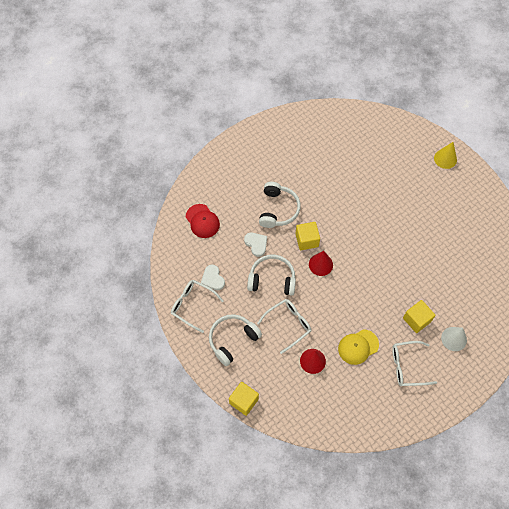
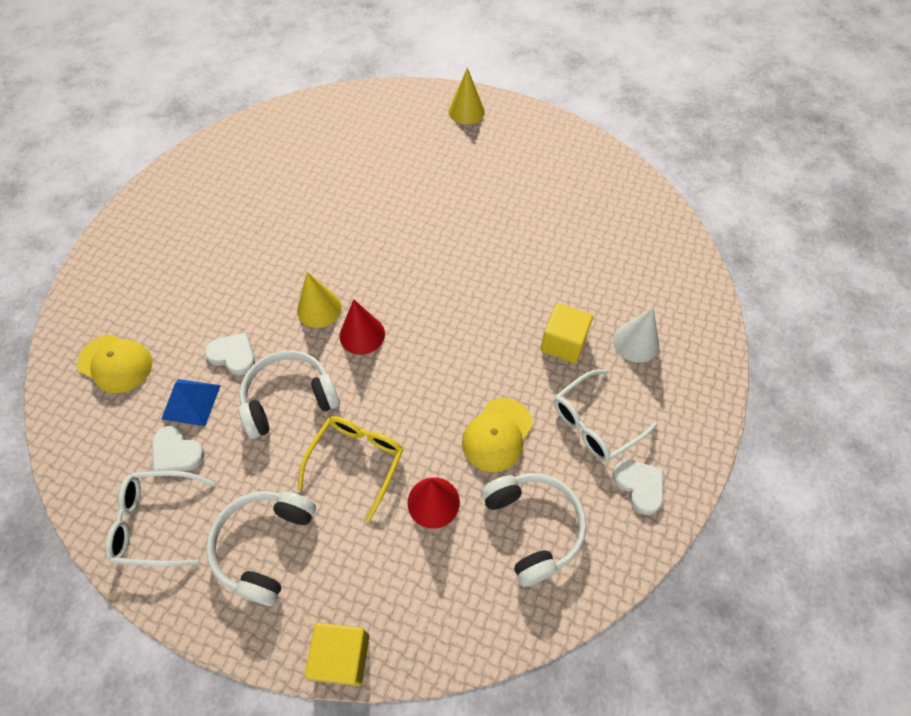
camera: 30 degrees left, 5 degrees down
red cap [186,204,220,238] -> yellow cap [77,334,152,393]
white glasses [257,299,311,354] -> yellow glasses [297,416,403,521]
white headphones [259,182,301,228] -> white headphones moved to [481,473,587,587]
yellow cube [295,222,320,250] -> yellow cone [297,272,342,328]
none -> blue pyramid [161,379,221,426]
none -> white heart [612,460,663,515]

